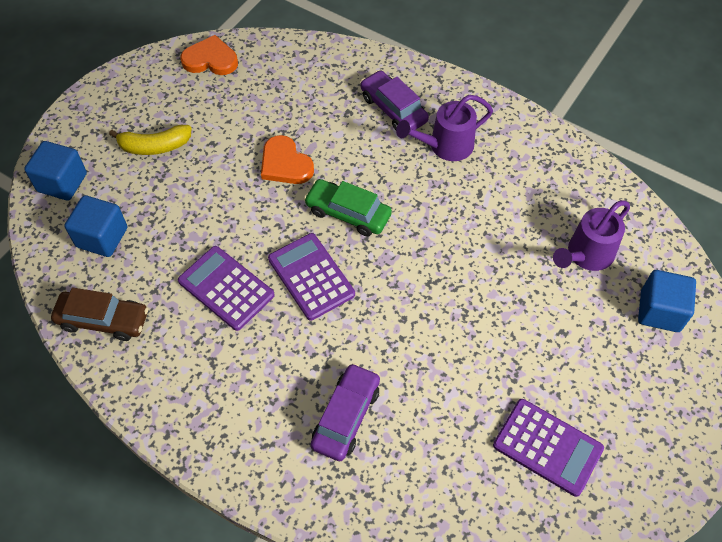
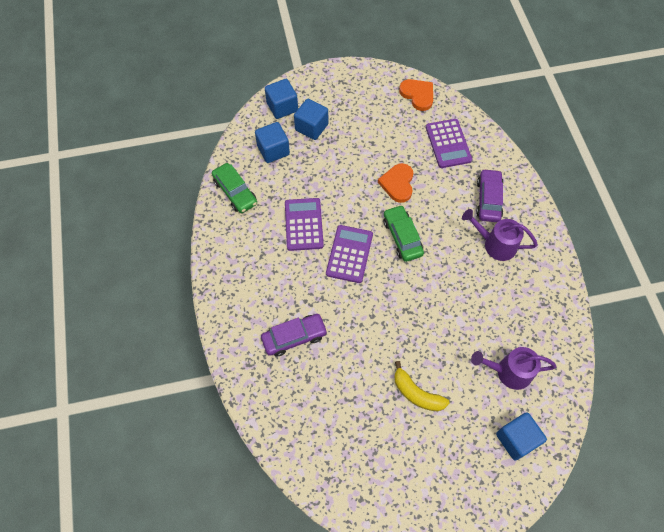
camera: 45 degrees right, 5 degrees up
brown car [51,288,148,341] -> green car [212,163,257,213]
yellow banana [109,125,192,155] -> yellow banana moved to [394,361,450,411]
purple calculator [493,399,604,497] -> purple calculator moved to [426,119,472,168]
none -> blue cube [294,99,328,140]

